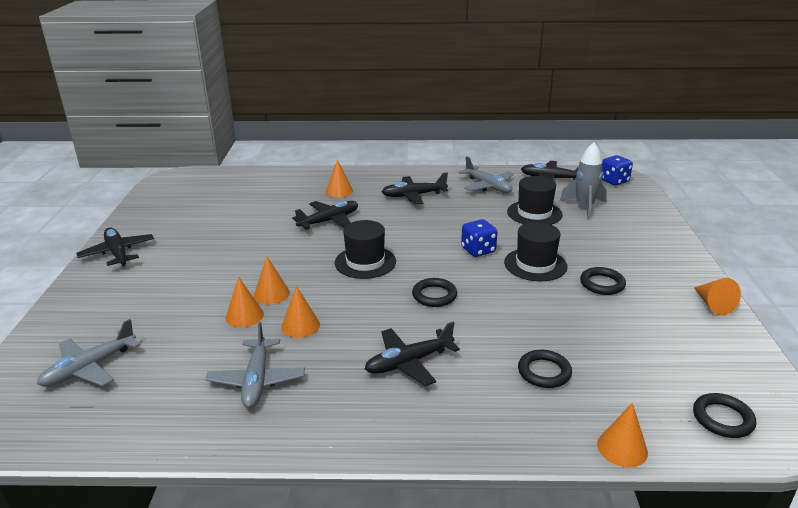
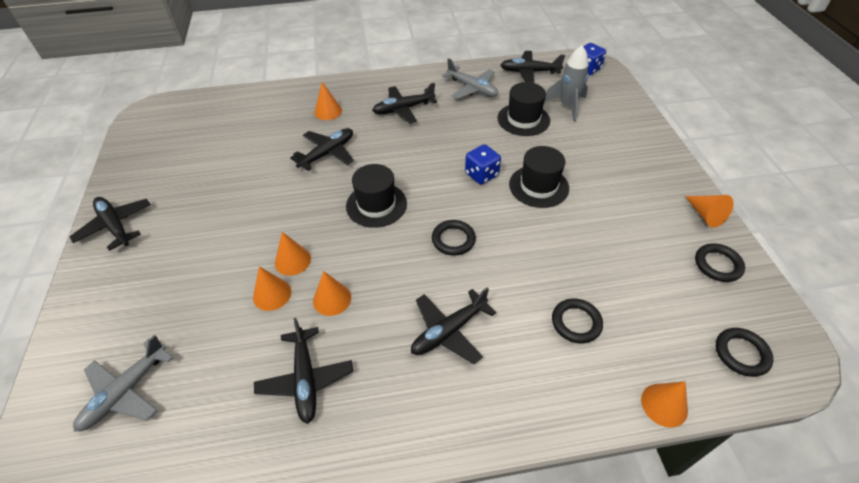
camera: 10 degrees left, 20 degrees up
grey plane [205,322,305,408] -> black plane [254,318,353,424]
black ring [580,267,626,295] -> black ring moved to [695,243,745,282]

